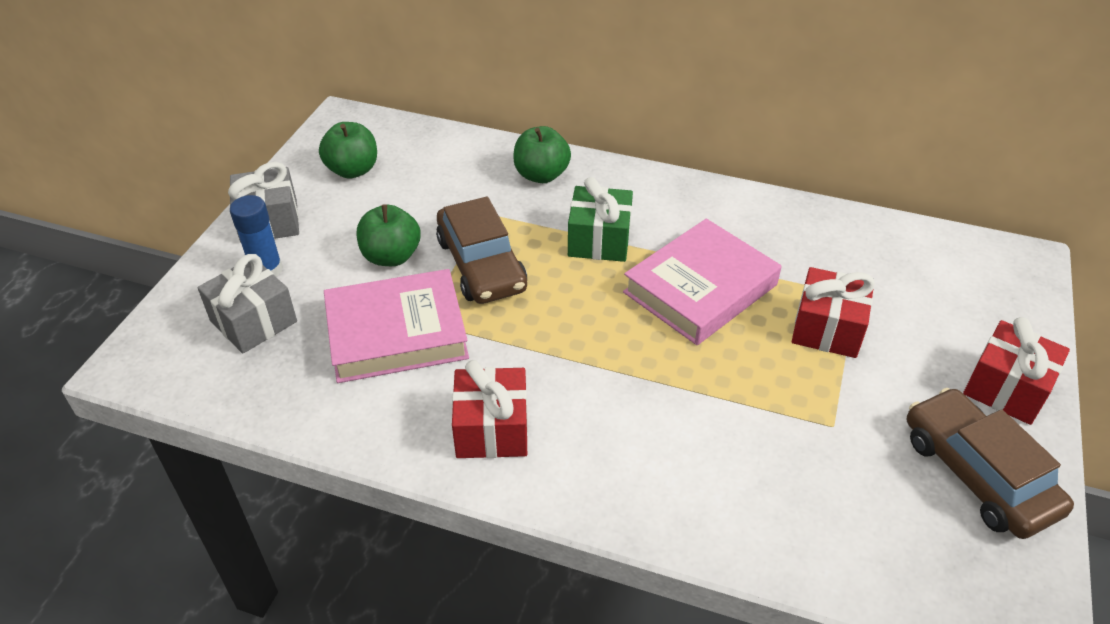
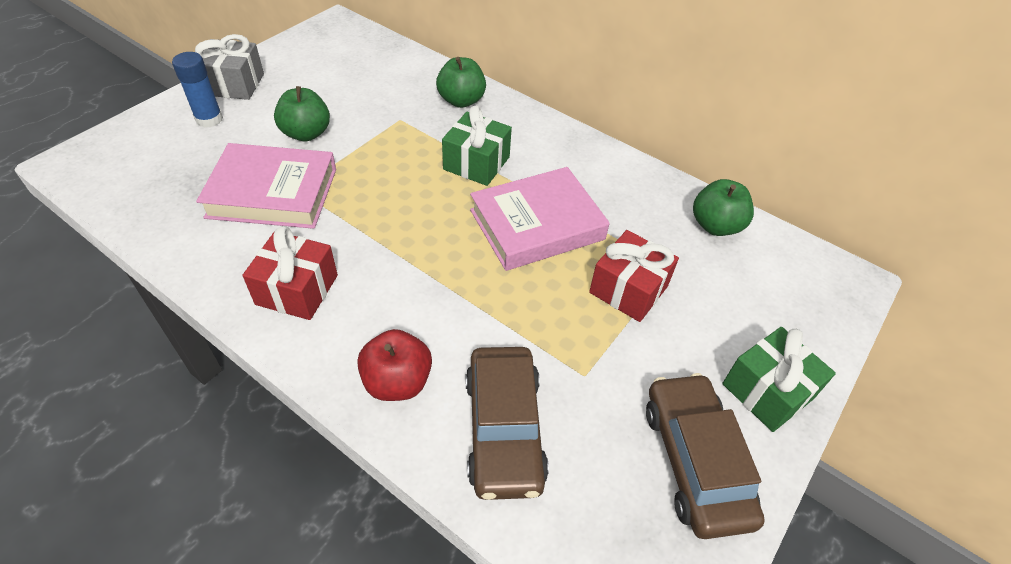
camera: 15 degrees right, 5 degrees up
grey gift [197,254,297,354] -> none
green apple [319,122,377,179] -> green apple moved to [693,179,754,236]
brown car [436,196,527,304] -> brown car moved to [466,347,549,500]
red gift [963,317,1070,425] -> green gift [722,327,836,432]
none -> red apple [357,329,432,401]

